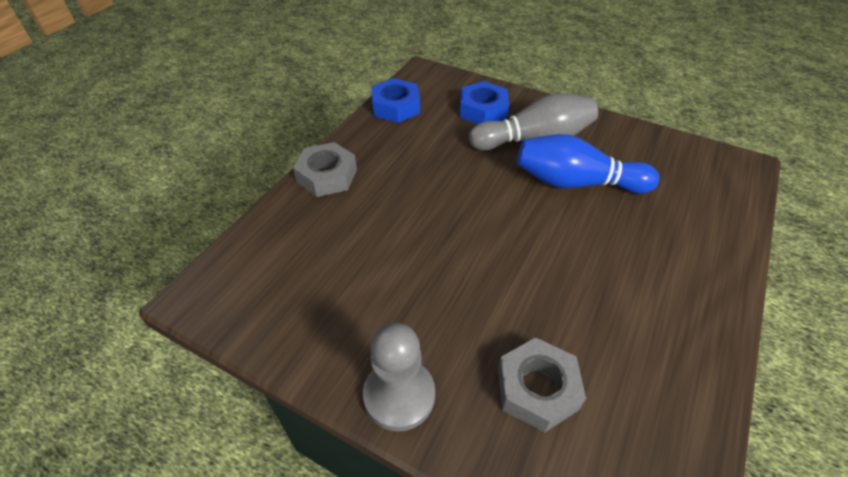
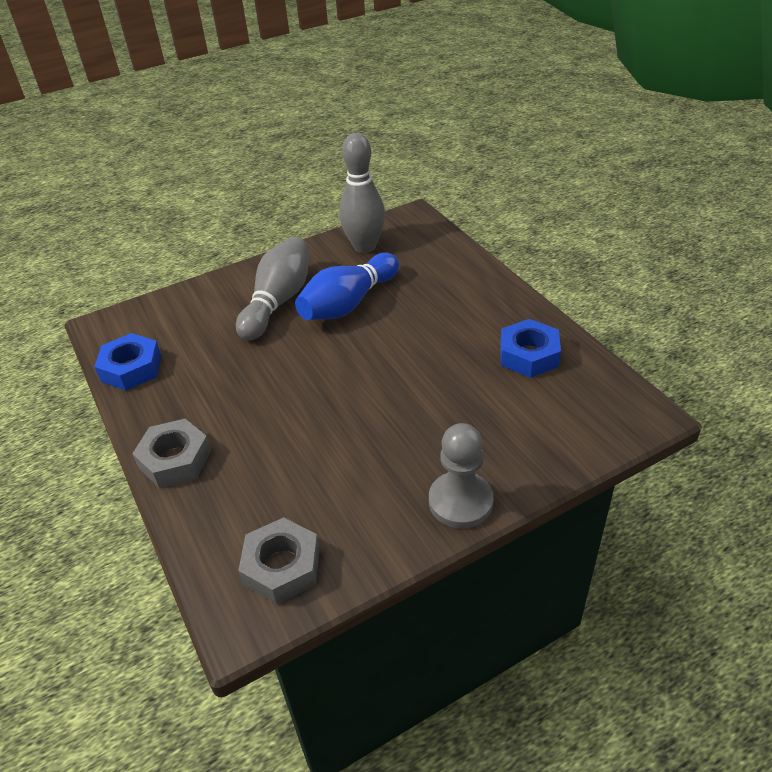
camera: 55 degrees left, 5 degrees down
blue nut [460,81,509,124] -> blue nut moved to [500,319,561,378]
grey nut [498,337,586,433] -> grey nut moved to [238,517,320,604]
none -> grey bowling pin [339,133,385,253]

